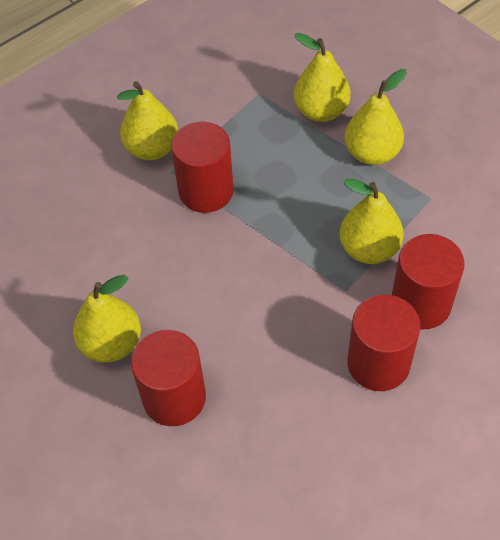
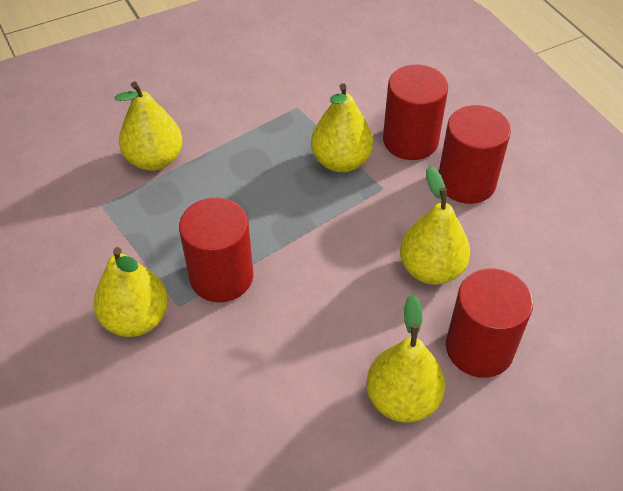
camera: 80 degrees left, 5 degrees down
yellow pear [344,69,407,165] -> yellow pear moved to [400,166,470,285]

